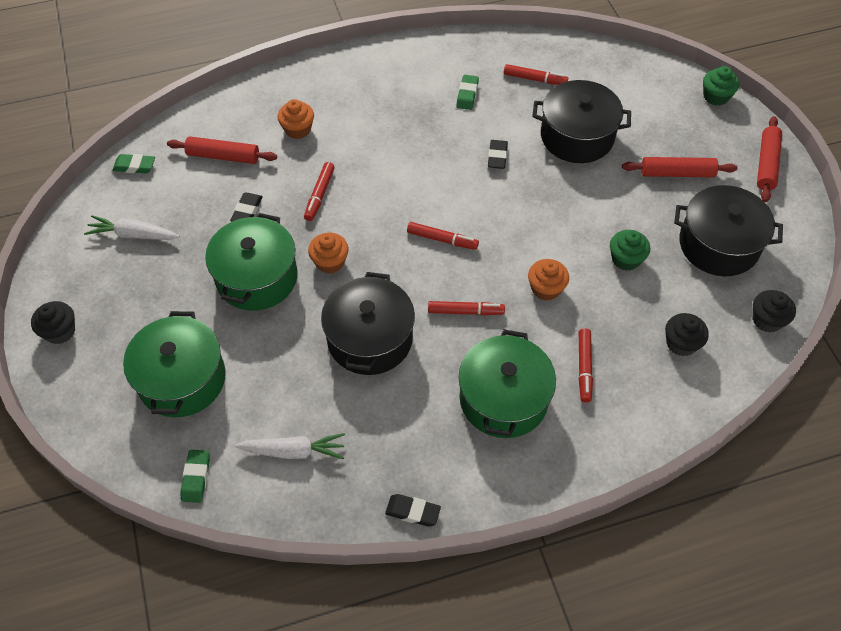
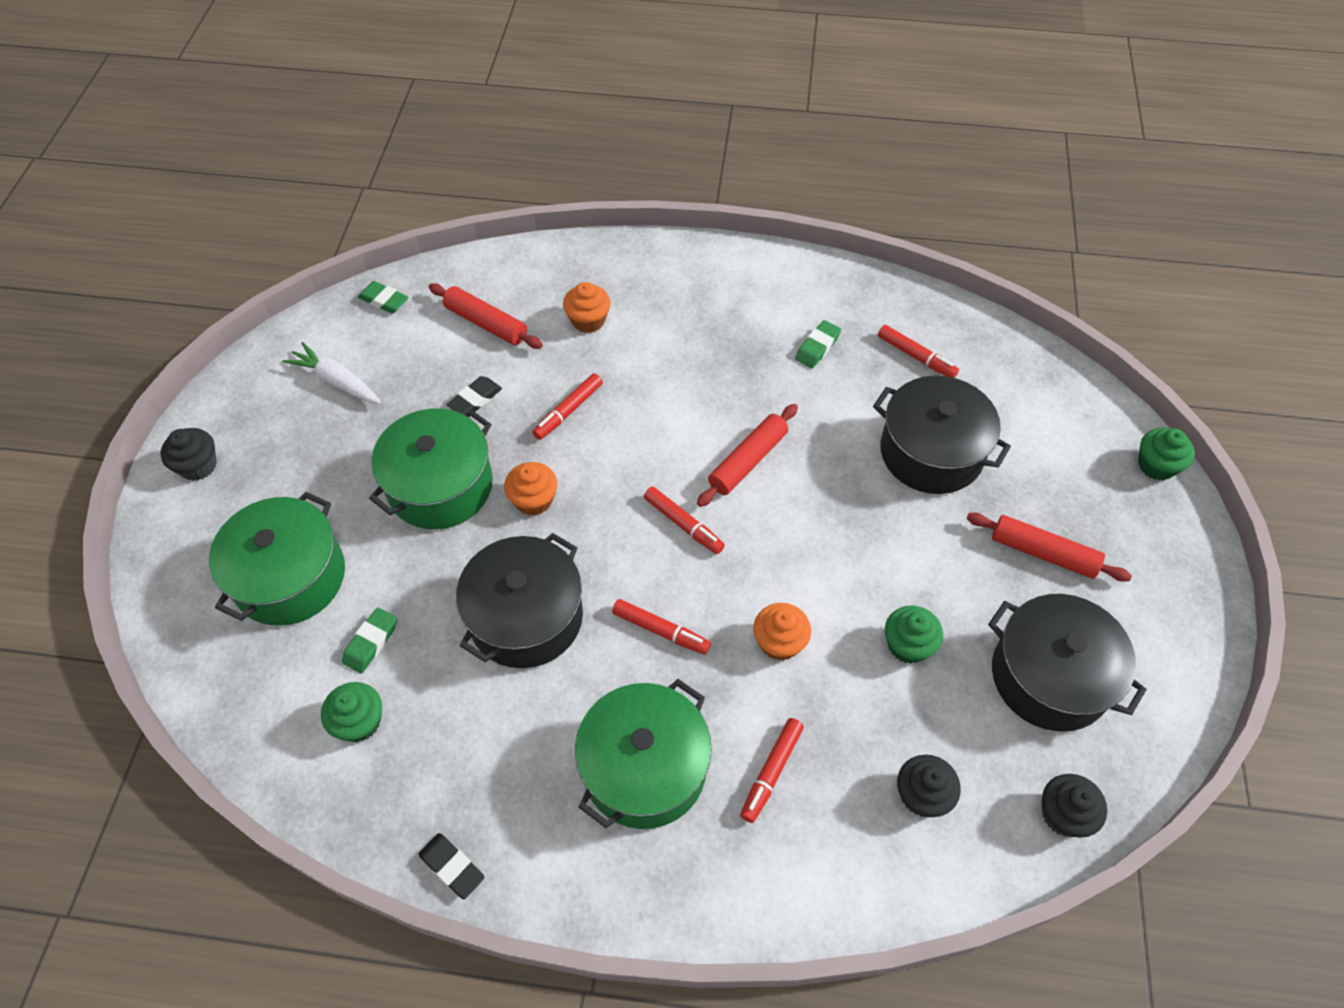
camera: 25 degrees right, 0 degrees up
green eraser [180,450,210,503] -> green eraser moved to [342,608,397,674]
white carrot [235,433,345,459] -> green cupcake [321,682,382,742]
black eraser [488,140,508,169] -> none
red rolling pin [757,116,782,202] -> red rolling pin moved to [697,404,798,507]

